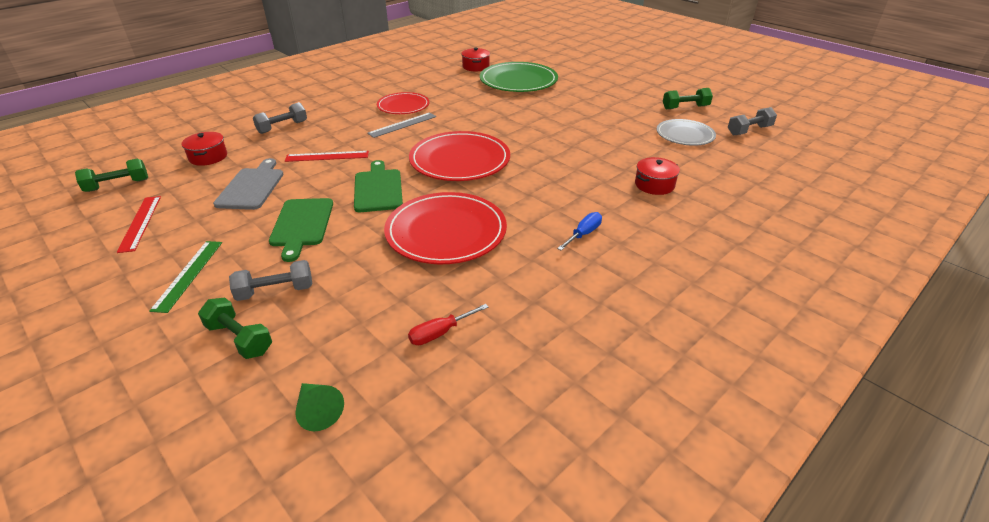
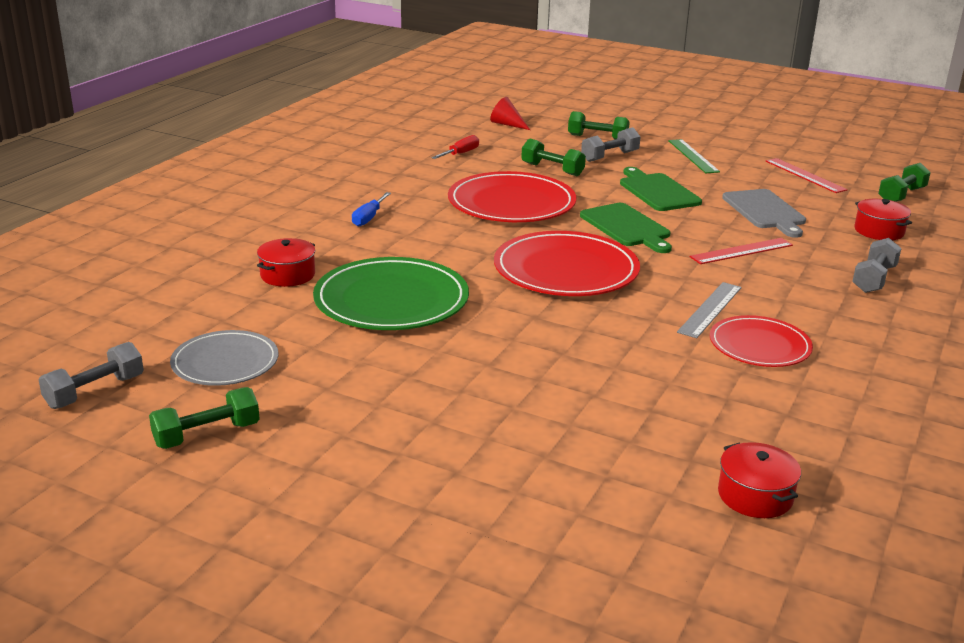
camera: 160 degrees right, 10 degrees down
green cone [295,383,344,431] -> red cone [490,97,530,130]
green plate [480,62,558,92] -> green plate moved to [313,257,469,330]
none -> green dumbbell [521,139,586,176]

